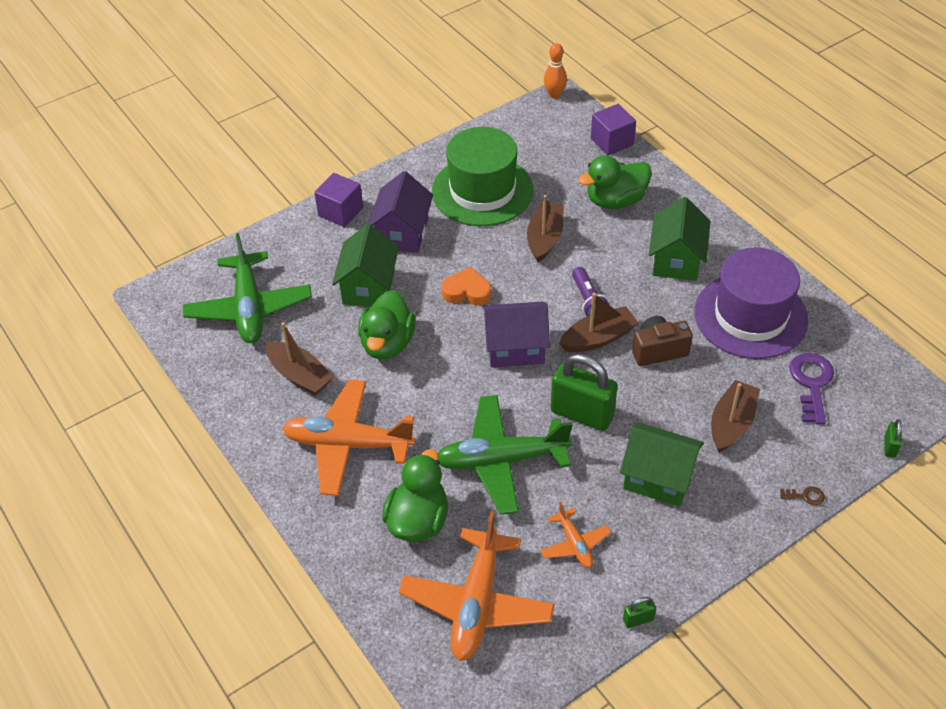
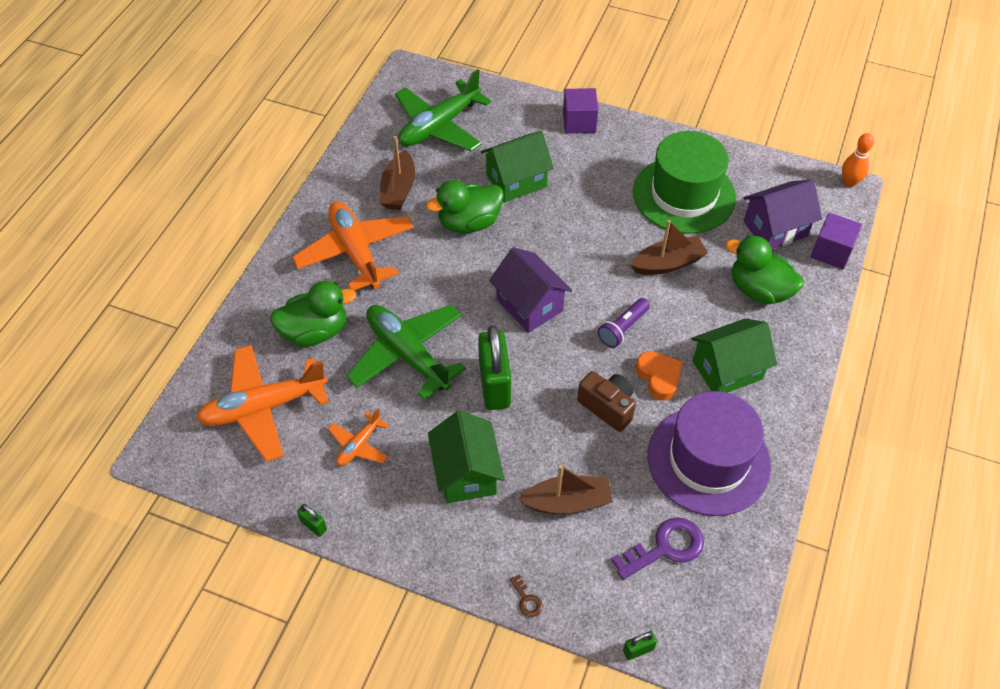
camera: 55 degrees right, 5 degrees up
purple house [368,171,433,253] -> purple house moved to [744,180,822,249]
orange heart [441,267,491,305] -> orange heart moved to [636,351,683,401]
brown boat [559,293,639,352] -> none

